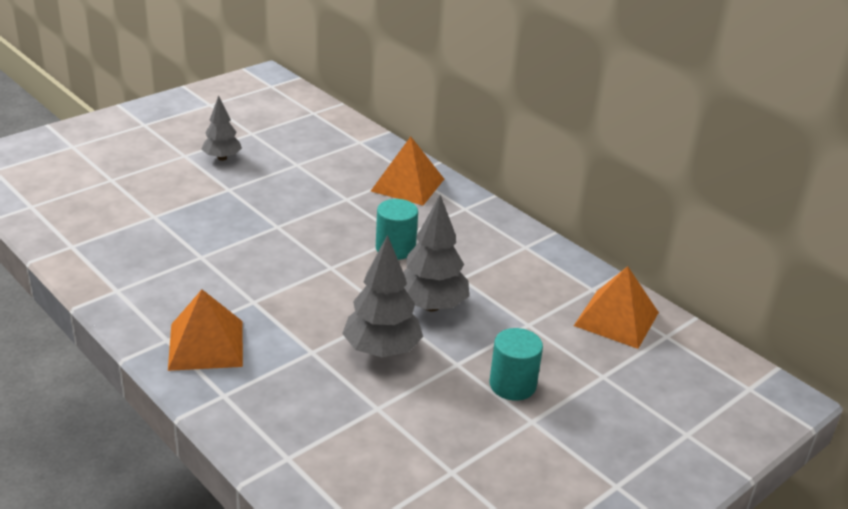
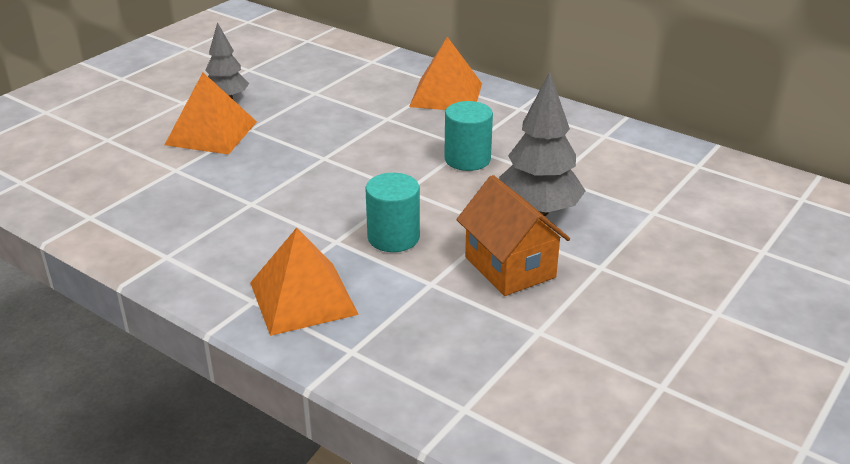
camera: 10 degrees left, 0 degrees up
grey tree [342,235,423,357] -> orange house [456,175,570,296]
turquoise cylinder [489,328,543,401] -> turquoise cylinder moved to [366,173,420,252]
orange pyramid [574,266,659,349] -> orange pyramid moved to [165,73,257,155]

